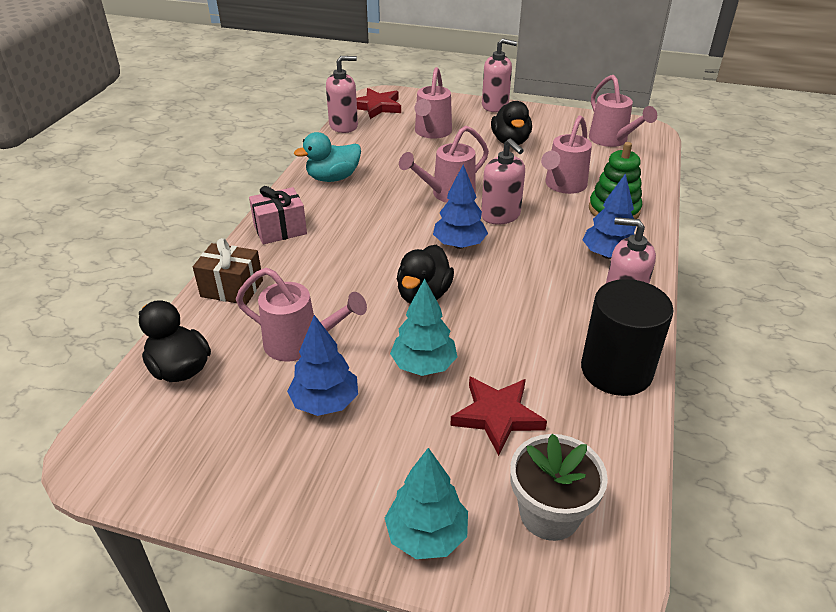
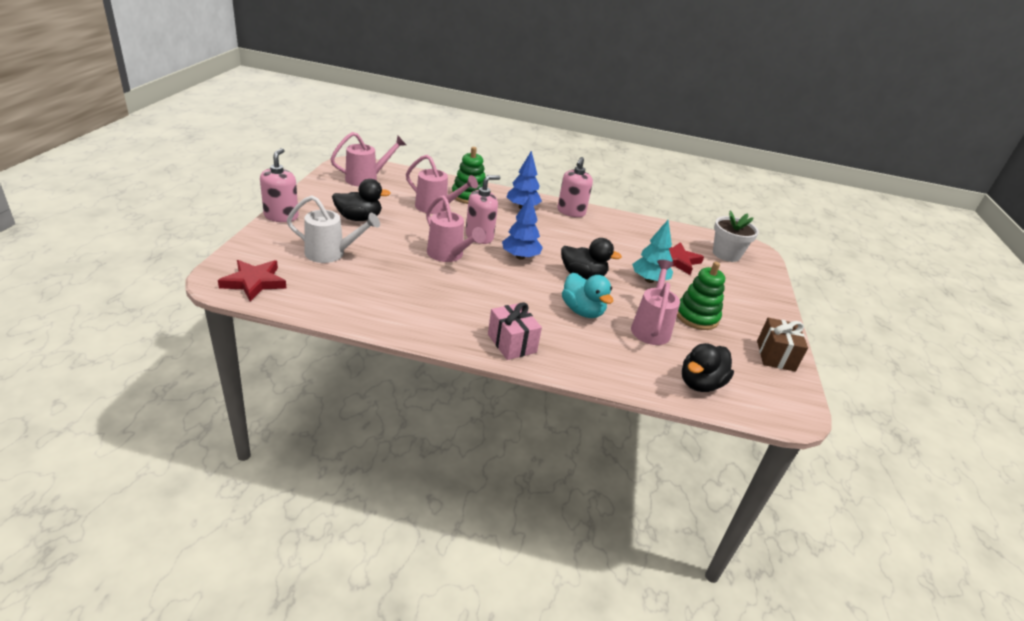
camera: 100 degrees left, 5 degrees down
brown gift [193,238,263,305] -> brown gift moved to [757,318,808,372]
blue tree [287,315,358,416] -> green stacking toy [677,262,725,330]
turquoise duck [294,132,361,182] -> turquoise duck moved to [562,273,613,318]
pink soap dispenser [326,56,358,133] -> none
turquoise tree [385,448,468,559] -> none
pink watering can [415,67,452,139] -> white watering can [287,195,380,263]
black cylinder [581,279,674,396] -> none

